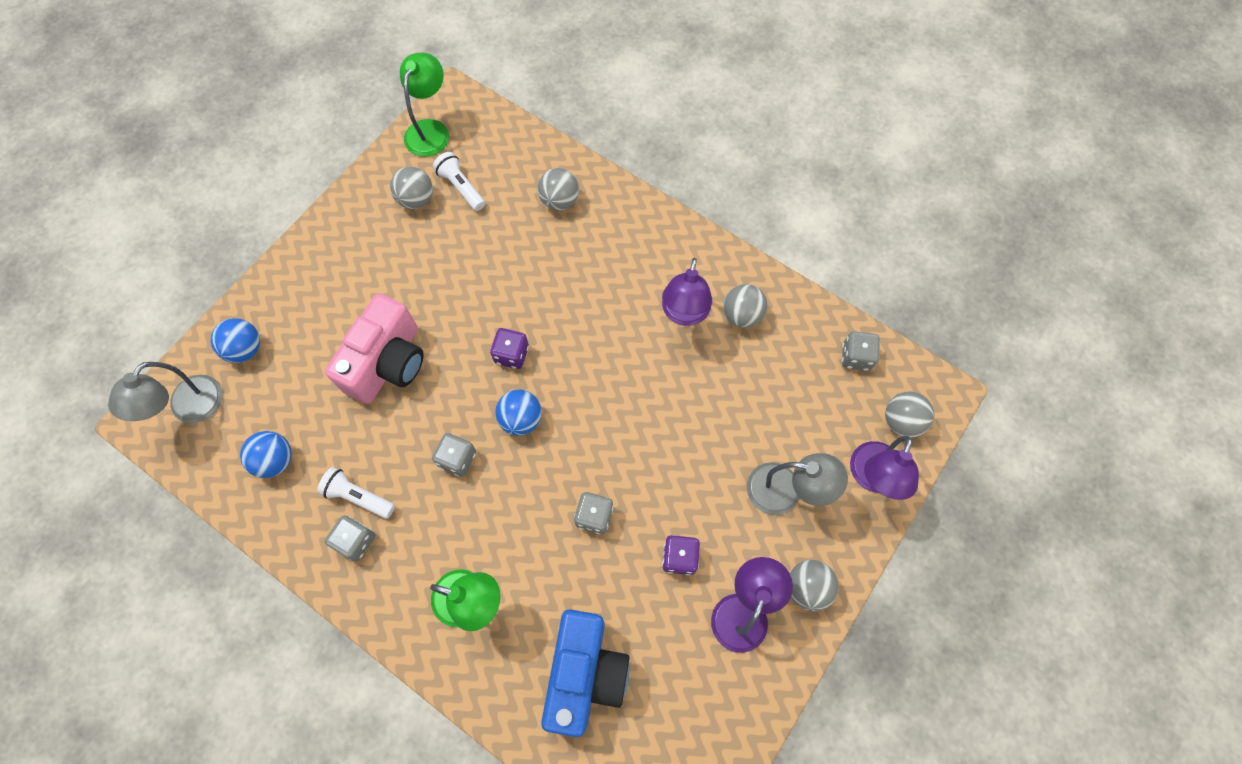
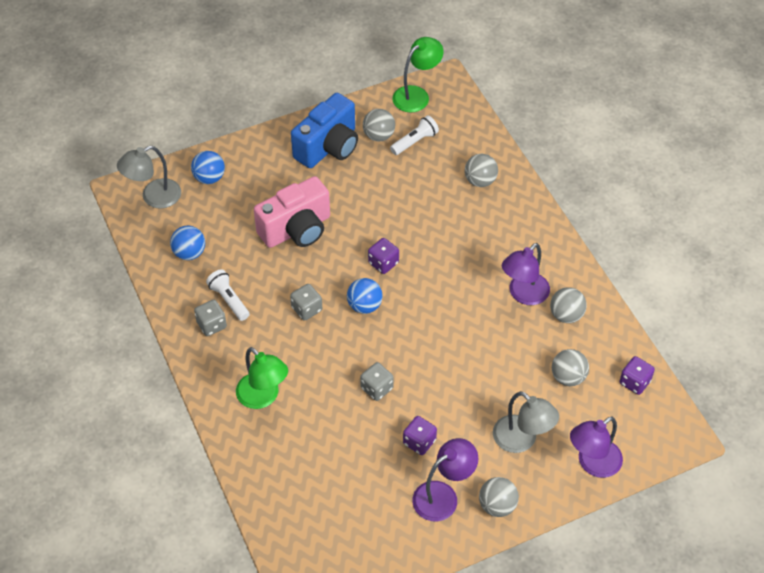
camera: 30 degrees right, 15 degrees down
white flashlight [433,152,485,211] -> white flashlight turned 60 degrees clockwise [390,115,439,155]
blue camera [541,609,630,737] -> blue camera moved to [291,93,358,168]
grey dice [842,331,880,371] -> purple dice [620,356,655,395]
grey ball [885,391,934,438] -> grey ball moved to [552,349,589,386]

